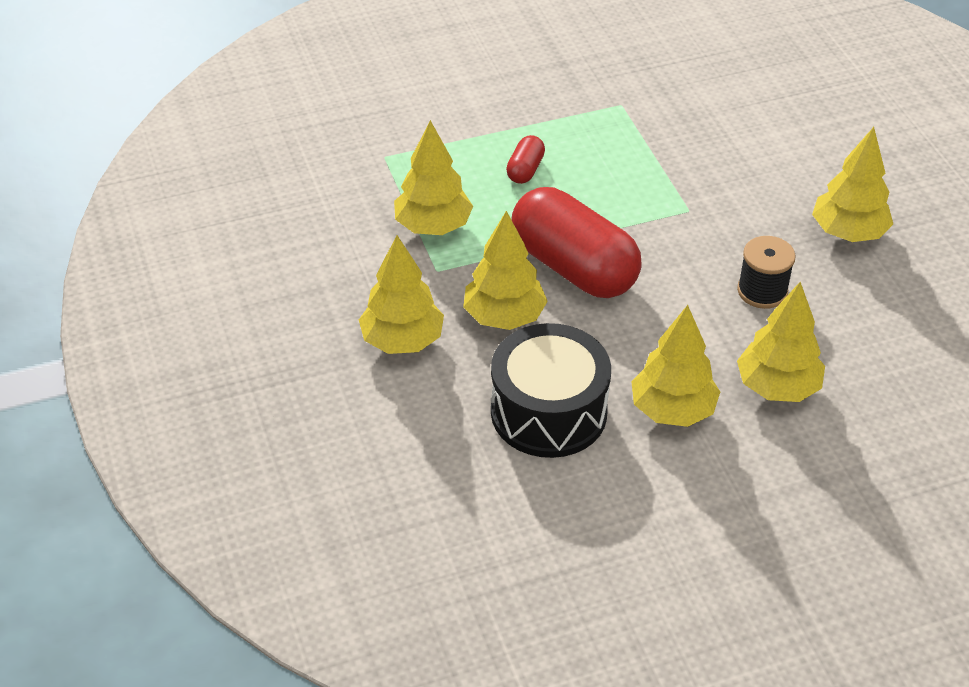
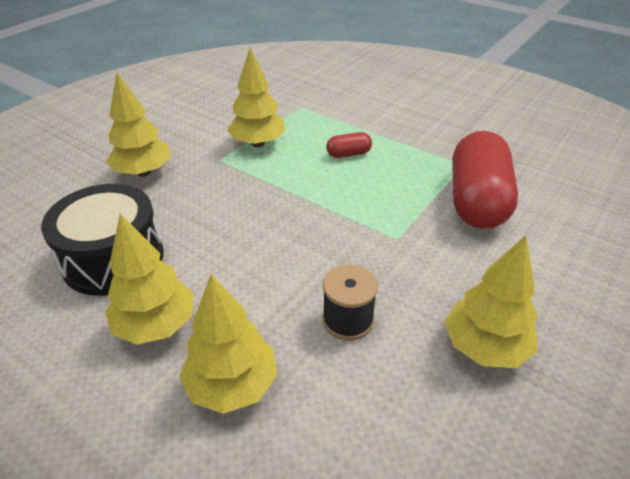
camera: 55 degrees right, 5 degrees down
yellow tree [463,211,548,330] -> none
red capsule [512,187,642,298] -> red capsule moved to [452,131,518,229]

